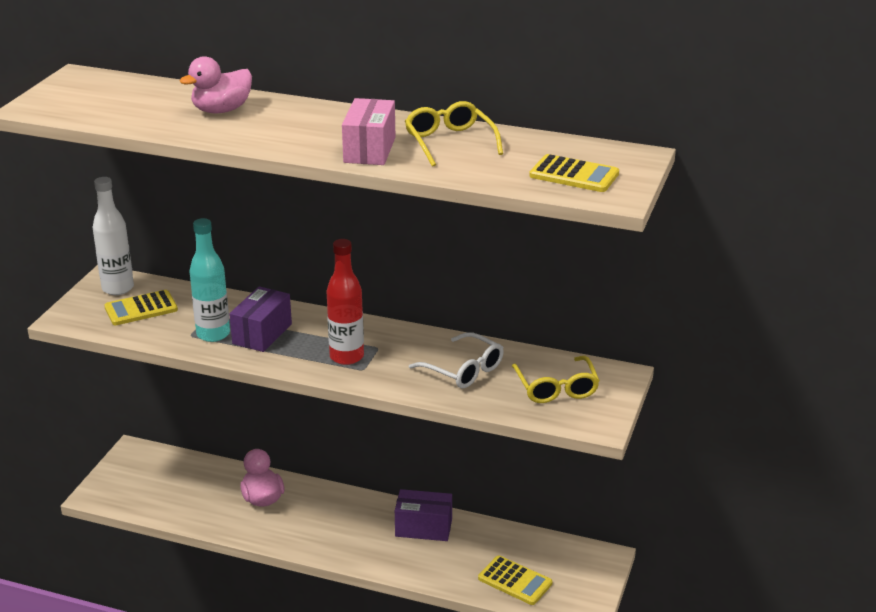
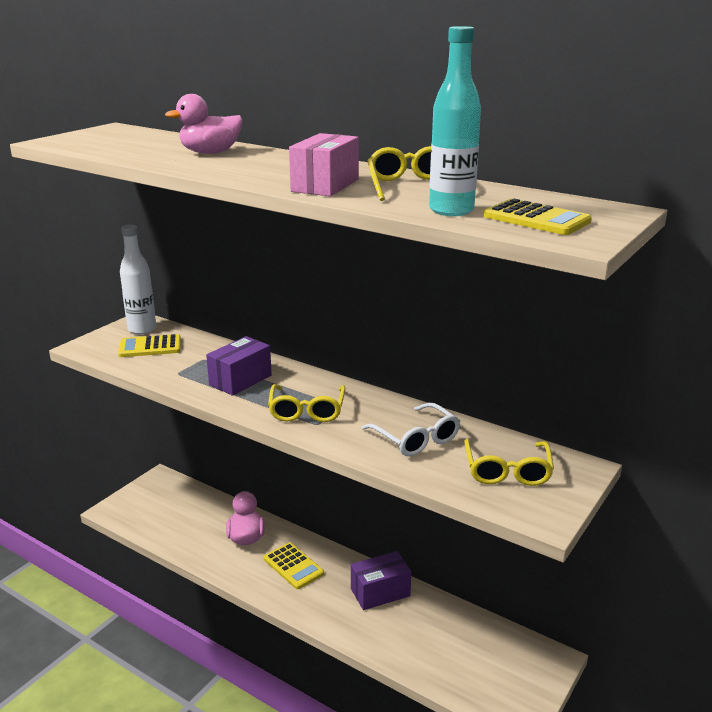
camera: 15 degrees right, 5 degrees down
turquoise bottle [189,218,230,342] -> turquoise bottle moved to [429,26,481,216]
red bottle [327,239,364,365] -> yellow glasses [268,384,346,422]
purple box [395,489,452,541] -> purple box turned 45 degrees counterclockwise [351,551,411,610]
yellow calculator [478,555,553,605] -> yellow calculator moved to [264,542,324,589]

